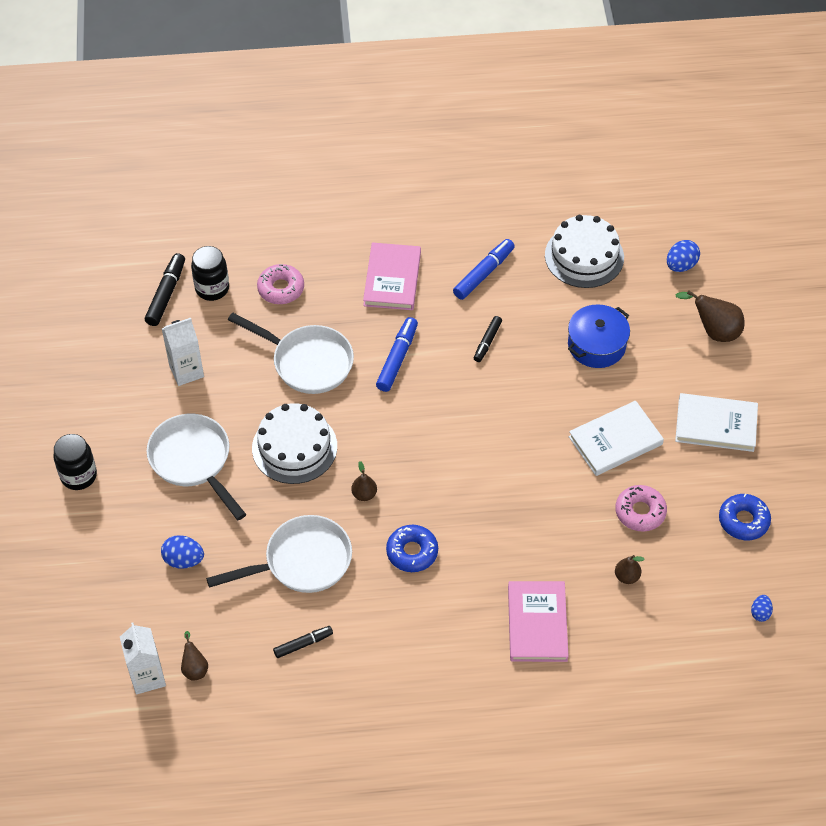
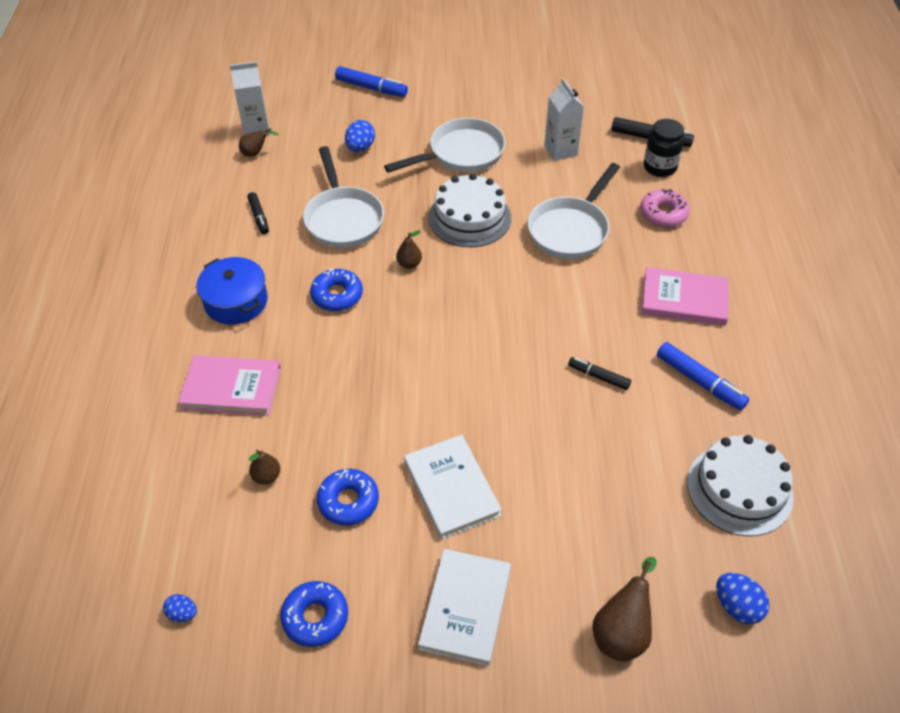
camera: 95 degrees right, 5 degrees down
black jar [53,434,97,490] -> none
blue marker [376,317,418,392] -> blue marker moved to [335,66,408,97]
blue pot [568,304,630,368] -> blue pot moved to [196,257,268,325]
pink donut [615,485,667,532] -> blue donut [317,469,379,526]

